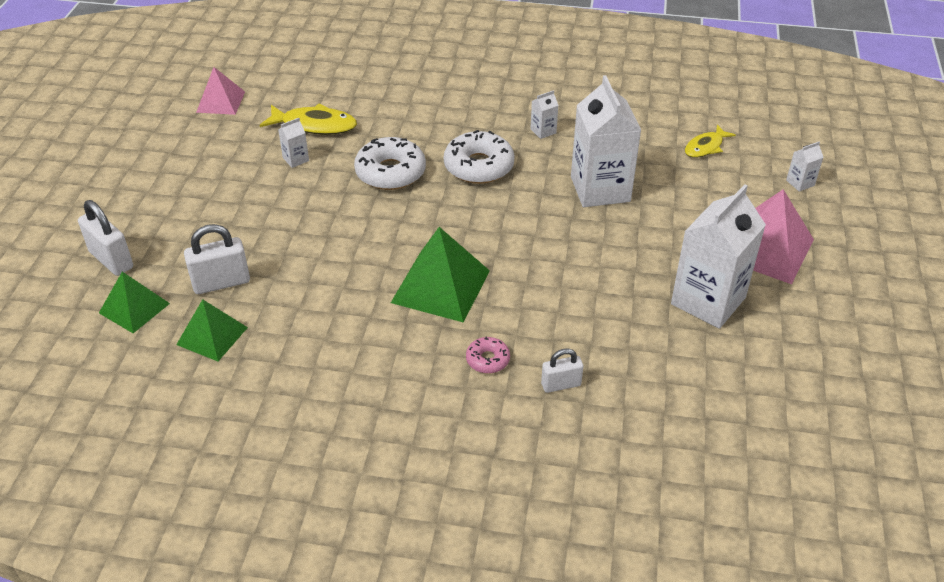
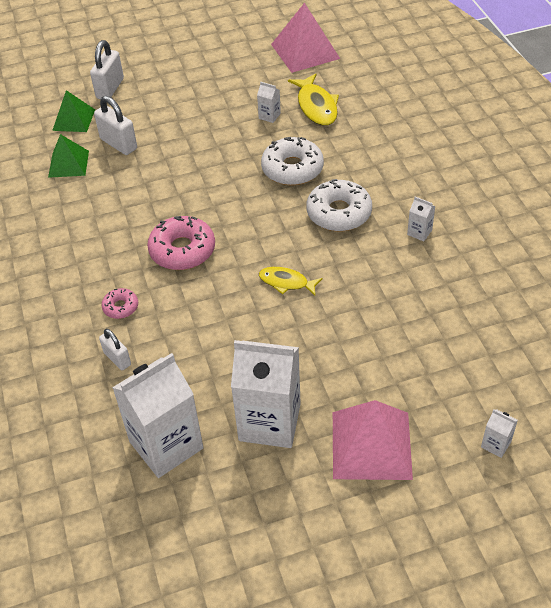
camera: 65 degrees right, 5 degrees up
pink pyramid [196,67,245,115] -> pink pyramid [271,3,340,73], size x1.59
green pyramid [391,227,490,323] -> pink donut [147,216,215,270]
white carton [571,75,642,207] -> white carton moved to [112,353,204,478]
yellow fish [685,125,736,158] -> yellow fish moved to [259,267,322,296]

